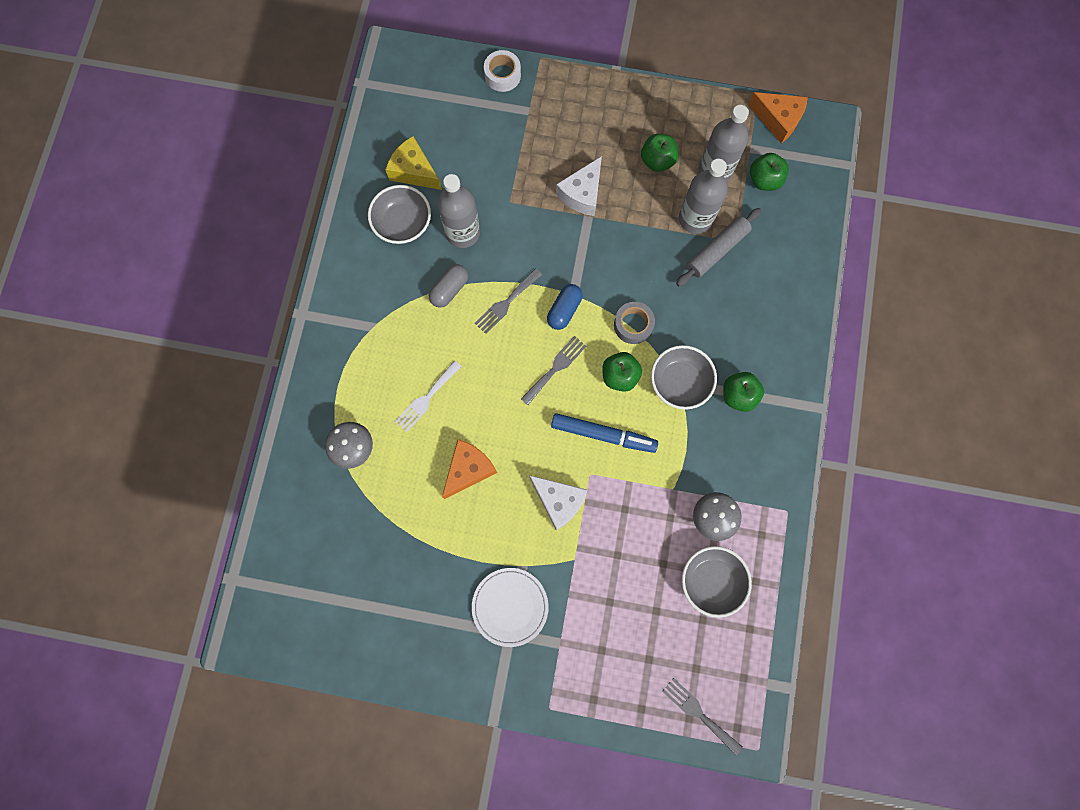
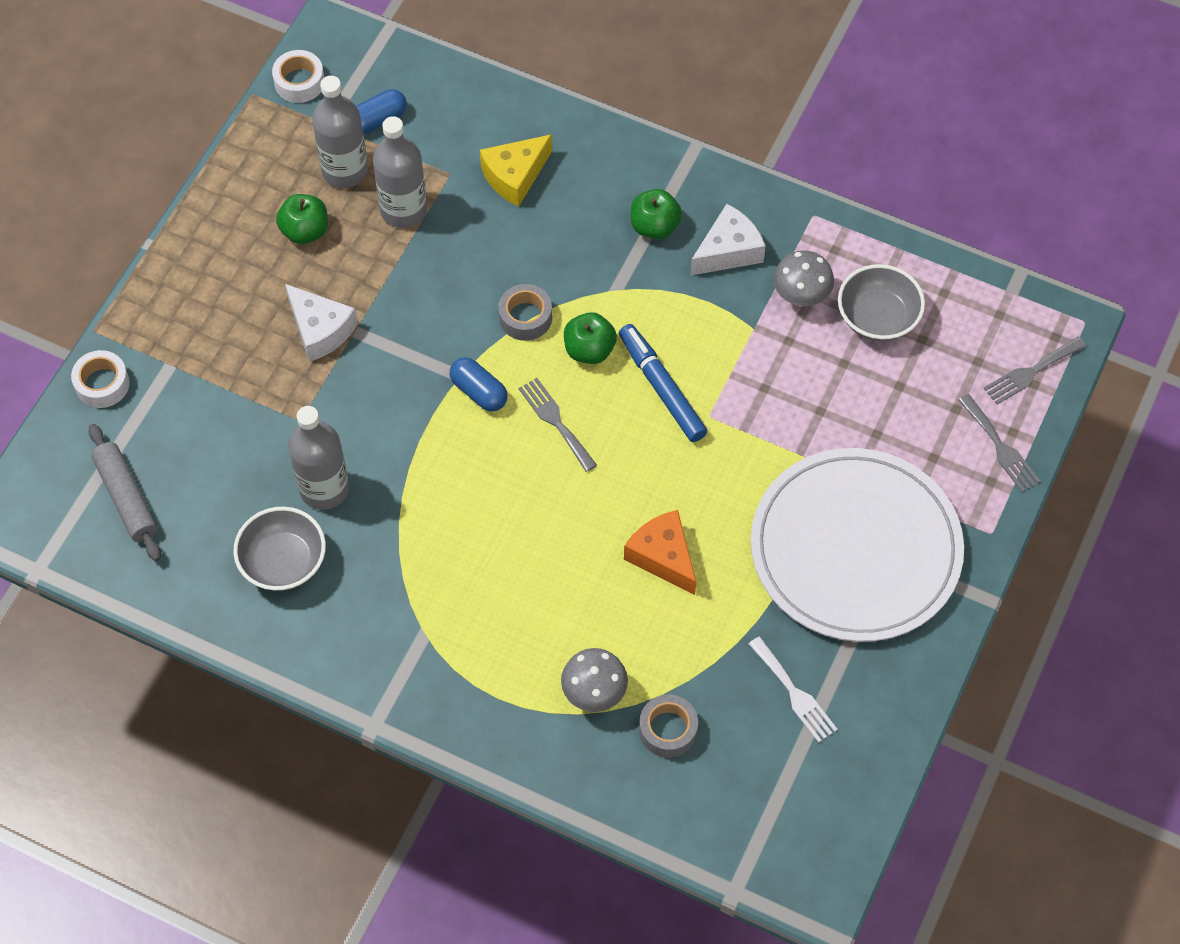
camera: 75 degrees left, 15 degrees down
yellow cheese [385,136,442,190] -> yellow cheese moved to [480,134,552,206]
white fork [395,360,462,432] -> white fork moved to [749,636,838,743]
grey capsule [429,264,468,307] -> none
white plate [472,568,549,647] -> white plate [751,448,964,642], size x2.08
grey fork [475,269,542,334] -> grey fork moved to [958,394,1041,492]
white cheese [529,475,587,530] -> white cheese moved to [690,204,766,276]
blue marker [551,413,658,453] -> blue marker turned 60 degrees counterclockwise [619,324,707,442]
grey bowl [651,345,717,410] -> none
grey rolling pin [676,208,762,286] -> grey rolling pin moved to [88,424,161,561]
orange cheese [748,92,808,143] -> white tape [272,50,324,103]
green apple [750,153,789,191] -> blue capsule [356,89,407,134]
none -> grey tape [639,695,698,758]

